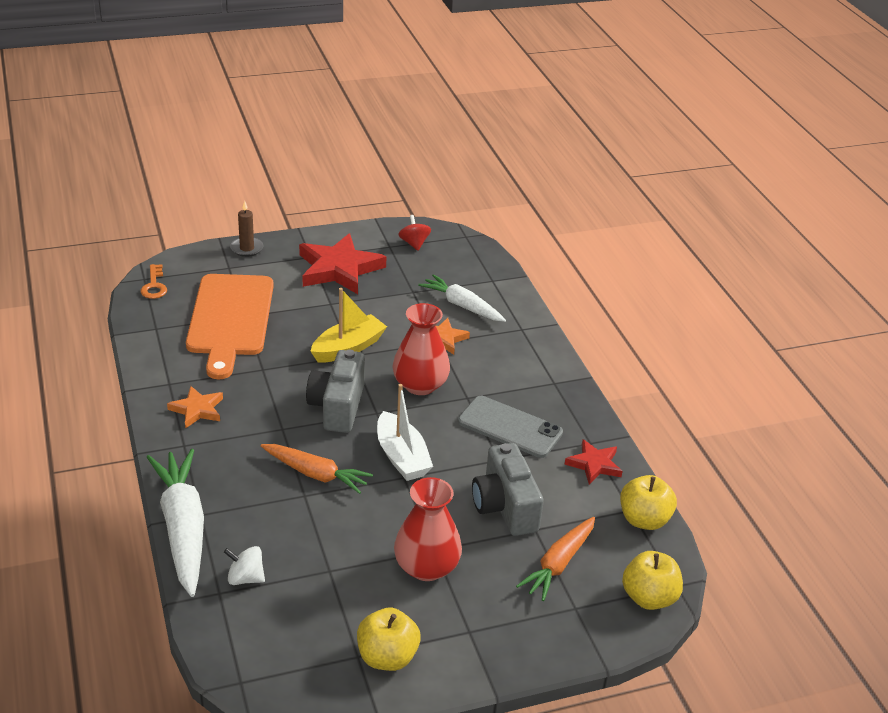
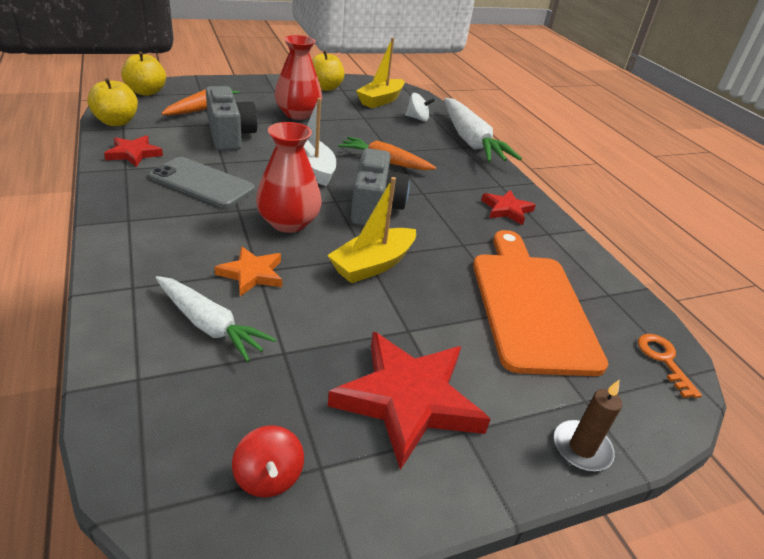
camera: 175 degrees right, 0 degrees up
orange star [167,386,223,428] -> red star [481,190,536,225]
none -> yellow boat [356,38,405,108]

